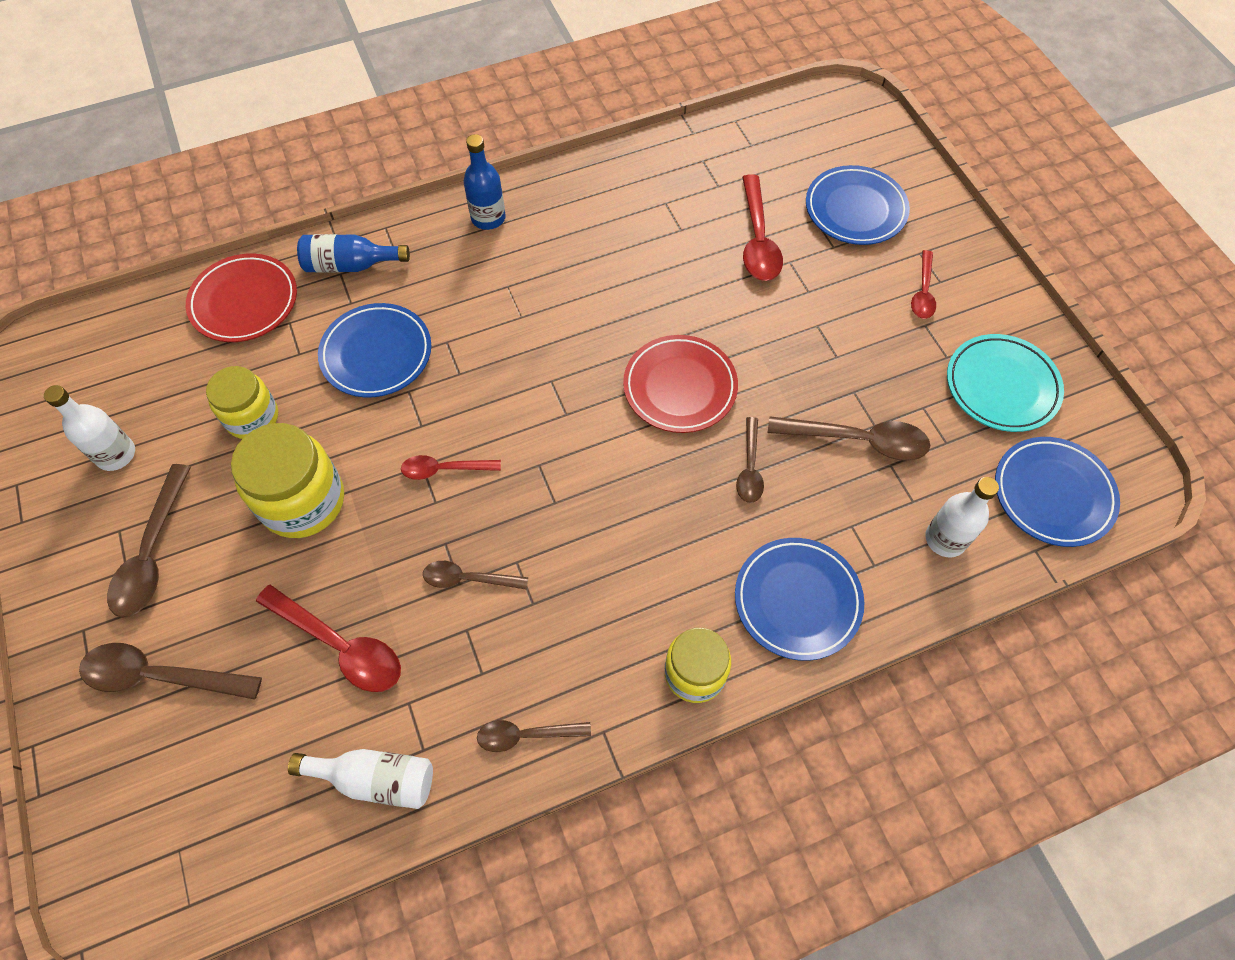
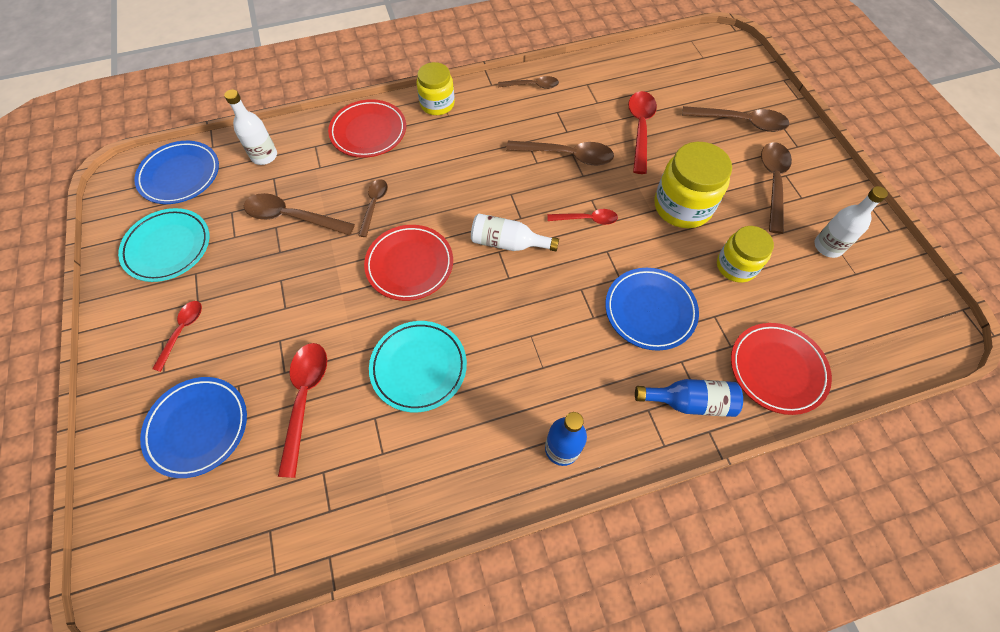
camera: 175 degrees left, 0 degrees up
red spoon [256,585,401,692] -> red spoon turned 60 degrees clockwise [628,91,657,174]
white bottle [288,749,433,809] -> white bottle moved to [471,213,559,251]
brown spoon [423,561,528,590] -> brown spoon [506,141,614,166], size x1.63
blue plate [735,538,864,661] -> red plate [328,99,406,158]
none -> turquoise plate [369,321,467,412]

